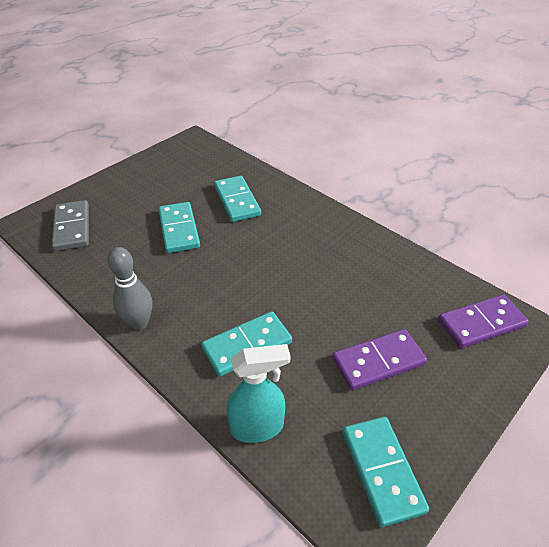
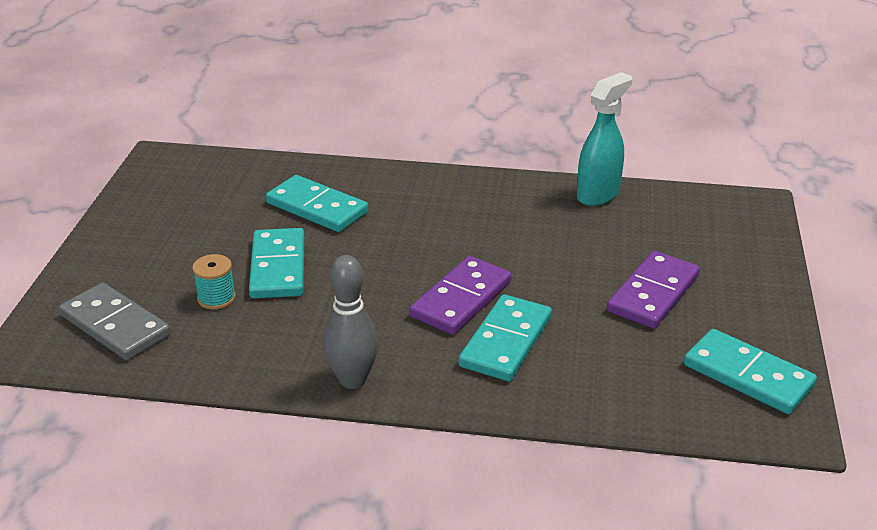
camera: 35 degrees left, 10 degrees down
turquoise domino [159,202,200,253] -> turquoise domino turned 45 degrees clockwise [249,228,304,298]
turquoise spray bottle [227,344,291,443] -> turquoise spray bottle moved to [577,72,632,206]
purple domino [438,294,529,348] -> purple domino moved to [410,256,512,335]
none -> turquoise spool [192,254,236,309]

